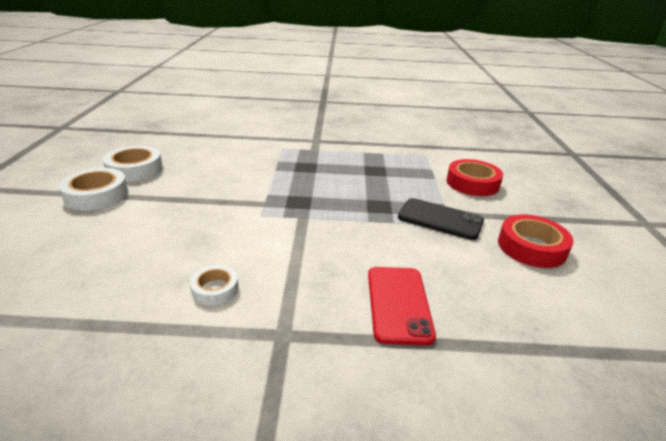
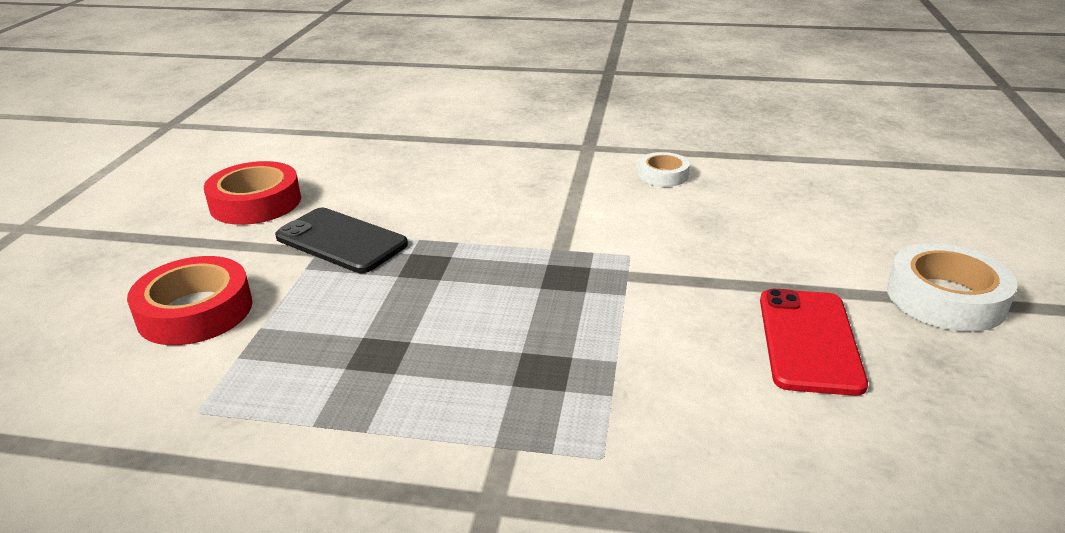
camera: 170 degrees left, 0 degrees up
white tape [103,146,163,182] -> none
red phone [368,267,436,345] -> red phone moved to [760,289,868,396]

